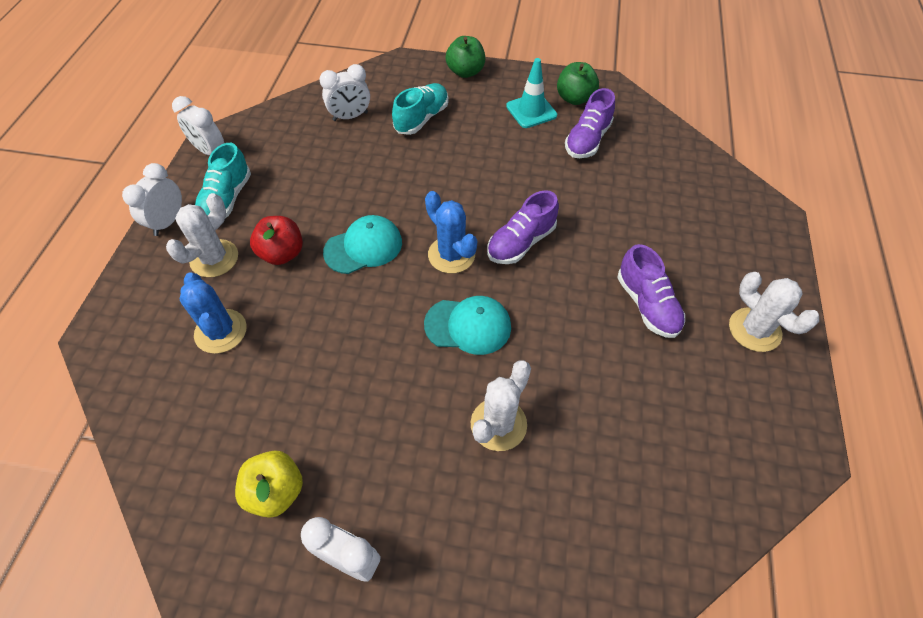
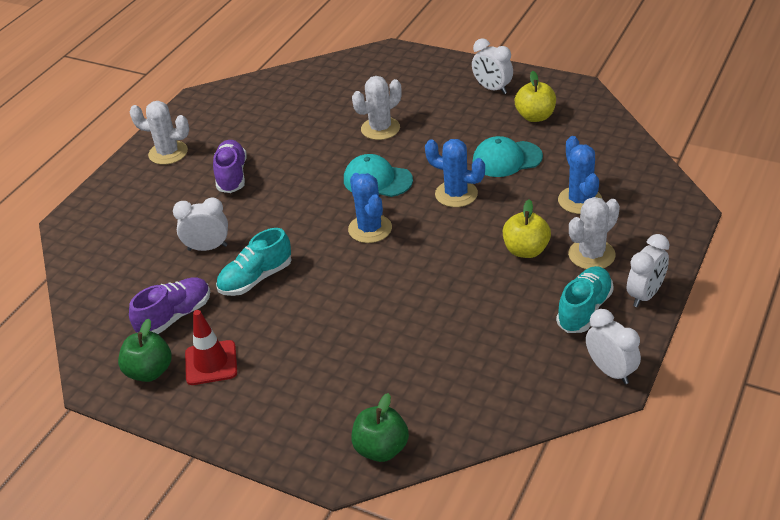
camera: 160 degrees left, 15 degrees down
red apple [250,216,303,265] -> yellow apple [503,199,551,258]
white clock [319,64,370,121] -> white clock moved to [173,197,228,251]
turquoise cap [323,215,402,274] -> turquoise cap moved to [473,136,543,177]
turquoise shoe [392,83,449,135] -> turquoise shoe moved to [216,228,292,296]
green apple [446,36,485,78] -> green apple moved to [351,393,409,462]
purple shoe [487,190,559,264] -> none
turquoise traffic cone [506,58,557,128] -> red traffic cone [185,310,237,385]
white cactus [729,272,819,352] -> white cactus turned 60 degrees counterclockwise [129,101,189,165]
none -> blue cactus [425,139,485,207]

